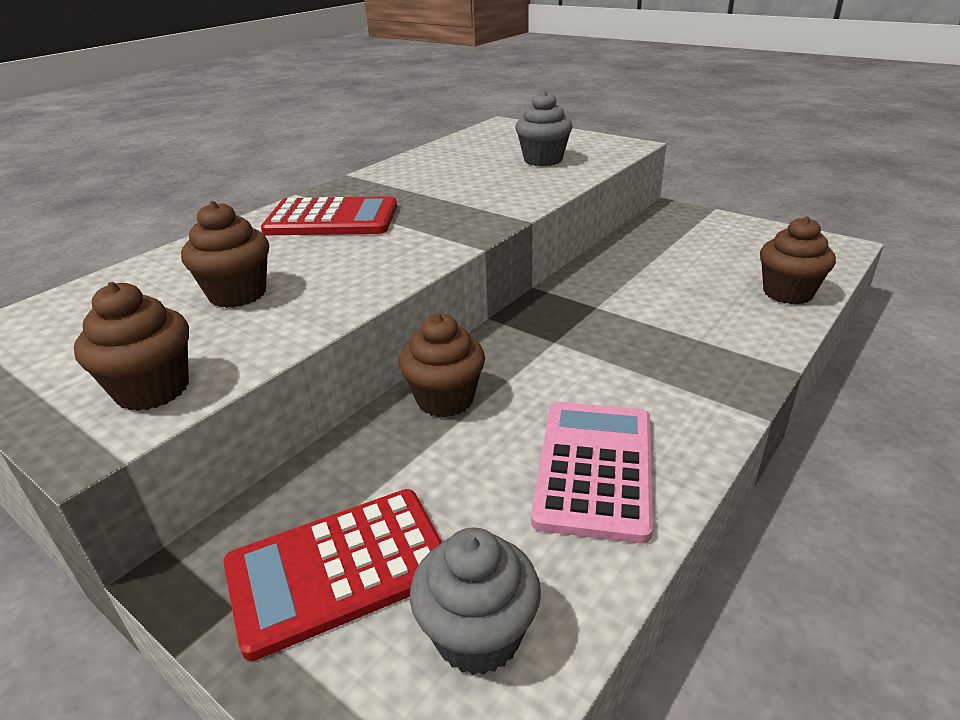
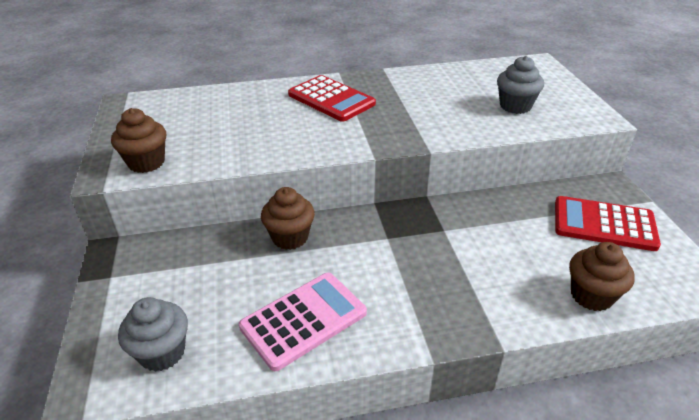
camera: 40 degrees right, 5 degrees up
brown cupcake [181,201,269,308] -> none
red calculator [223,489,442,661] -> red calculator moved to [555,196,661,251]

